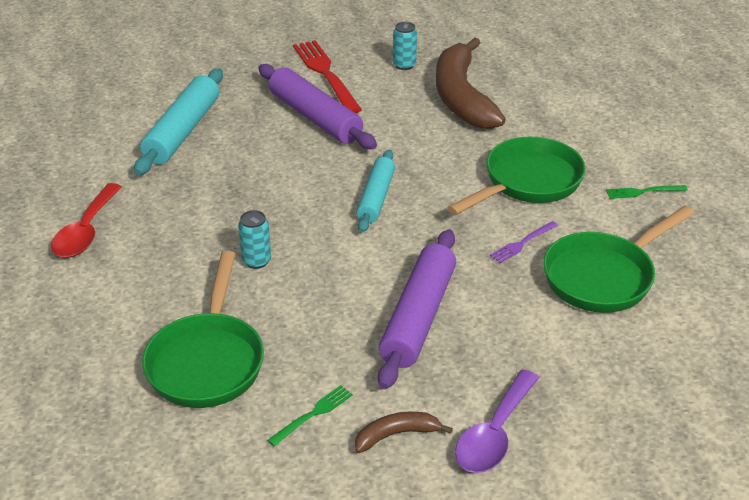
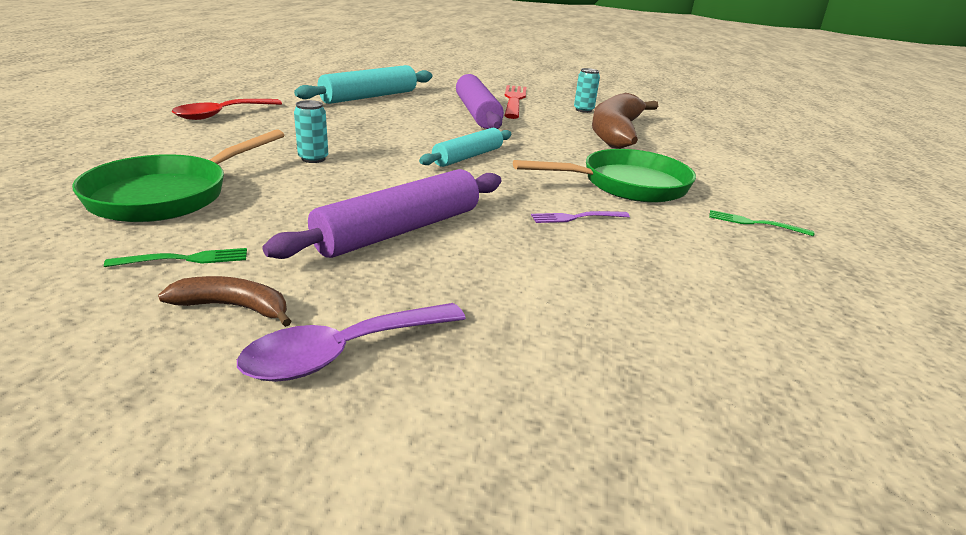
camera: 25 degrees right, 10 degrees down
green pan [543,206,694,313] -> none

